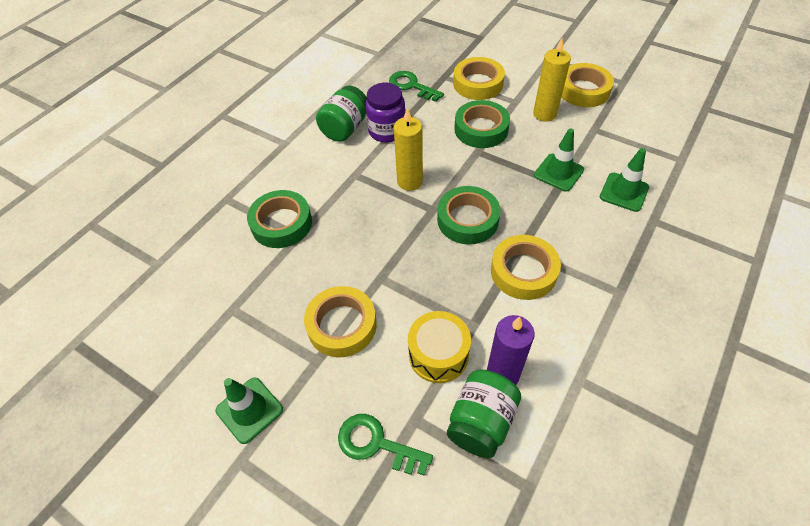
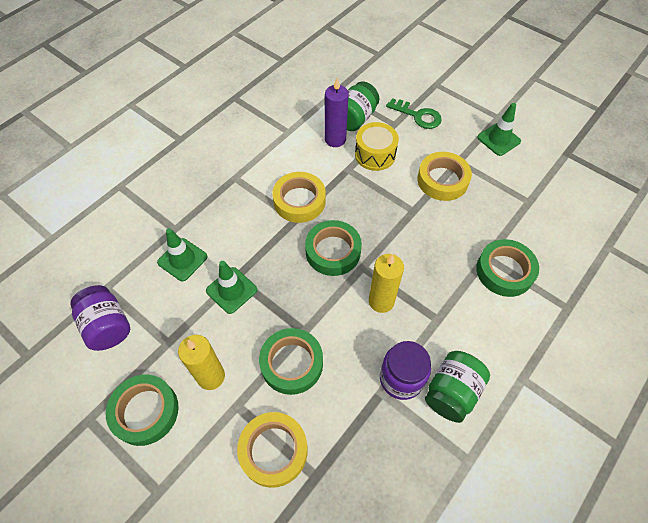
camera: 175 degrees left, 5 degrees up
green key [389,71,444,102] -> none
yellow tape [562,63,614,107] -> green tape [106,374,179,446]
none -> purple jar [70,285,130,351]

